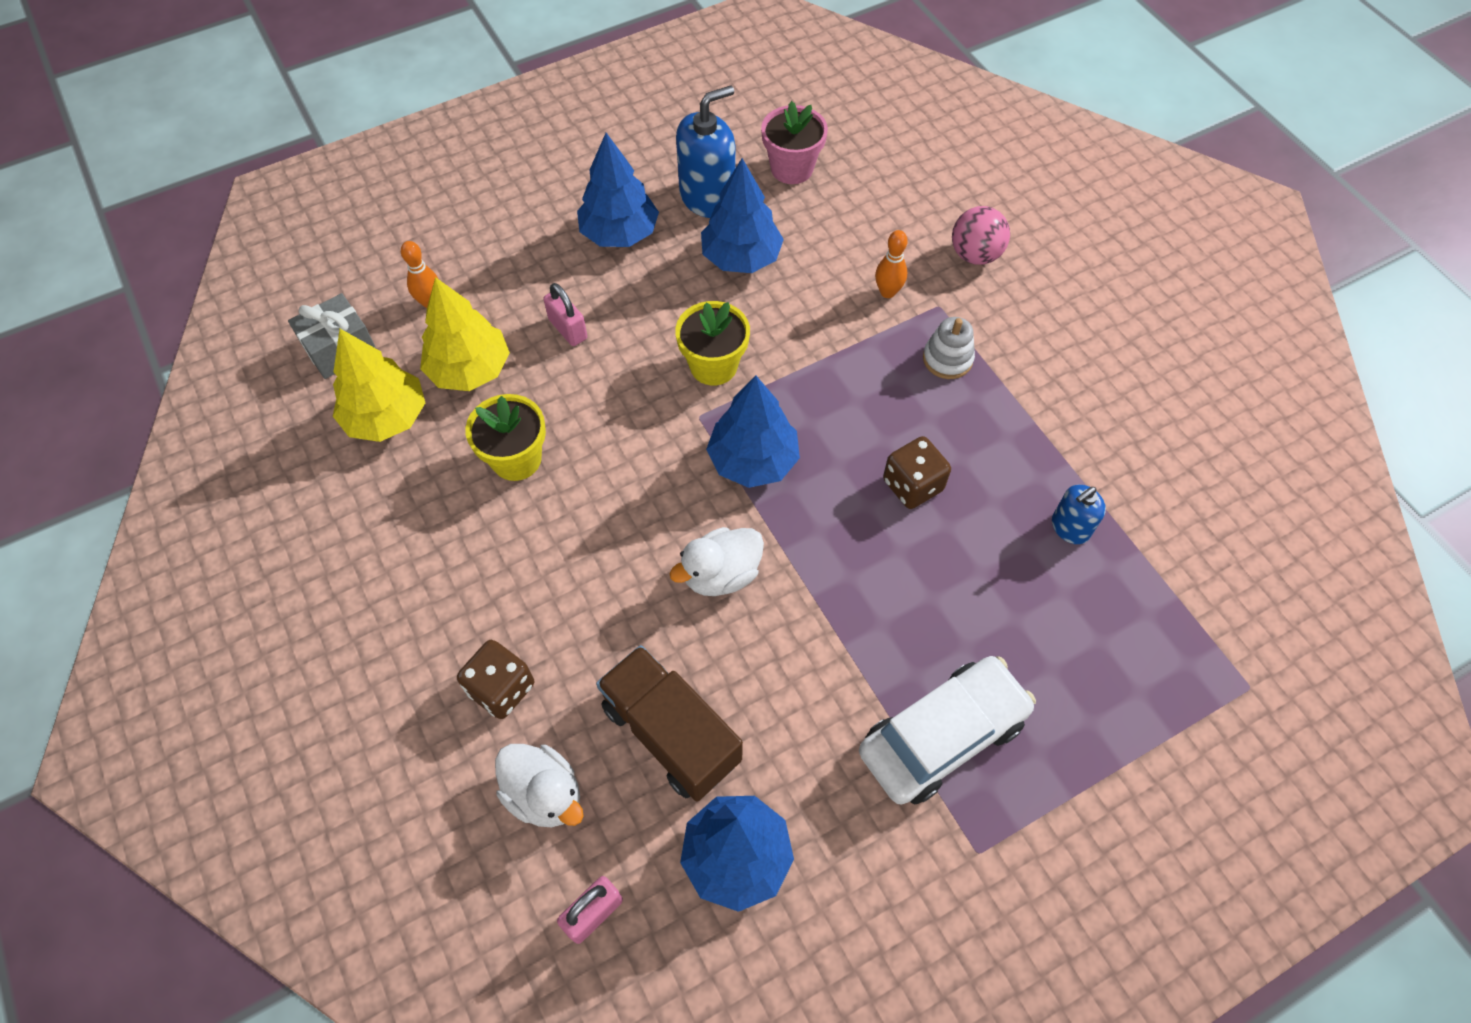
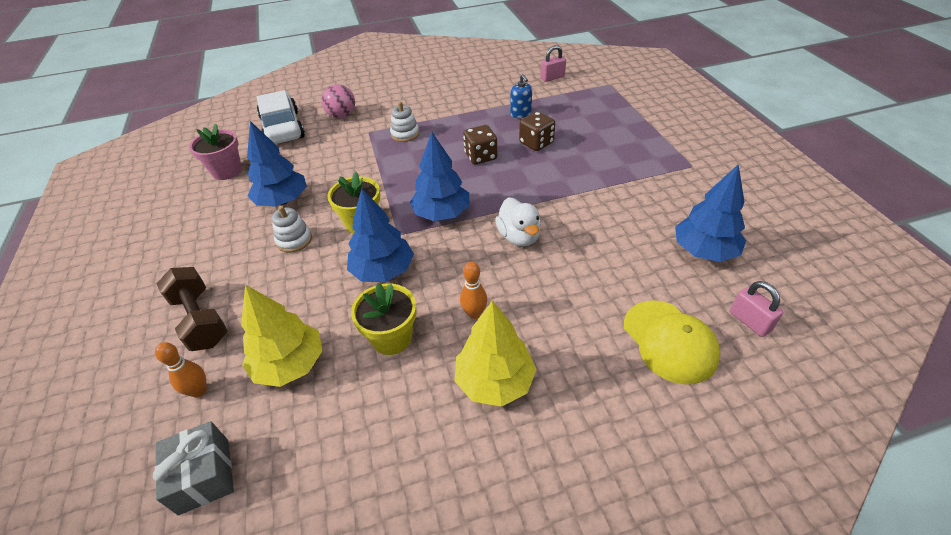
camera: 75 degrees left, 15 degrees down
yellow tree [333,329,425,442] -> yellow tree moved to [454,300,537,407]
brown dice [457,640,534,719] -> brown dice moved to [519,111,555,151]
white duck [495,744,584,827] -> yellow cap [624,300,720,385]
pink padlock [543,283,587,346] -> pink padlock moved to [541,45,566,82]
blue tree [577,133,659,247] -> blue tree moved to [347,188,414,282]
brown truck [596,645,743,801] -> none
blue soap dispenser [676,85,735,218] -> none
white car [859,656,1036,805] -> white car moved to [257,90,305,144]
orange bowling pin [875,230,908,298] -> orange bowling pin moved to [460,262,487,319]
none -> brown dumbbell [157,267,228,351]
none -> white stacking toy [272,206,312,253]

